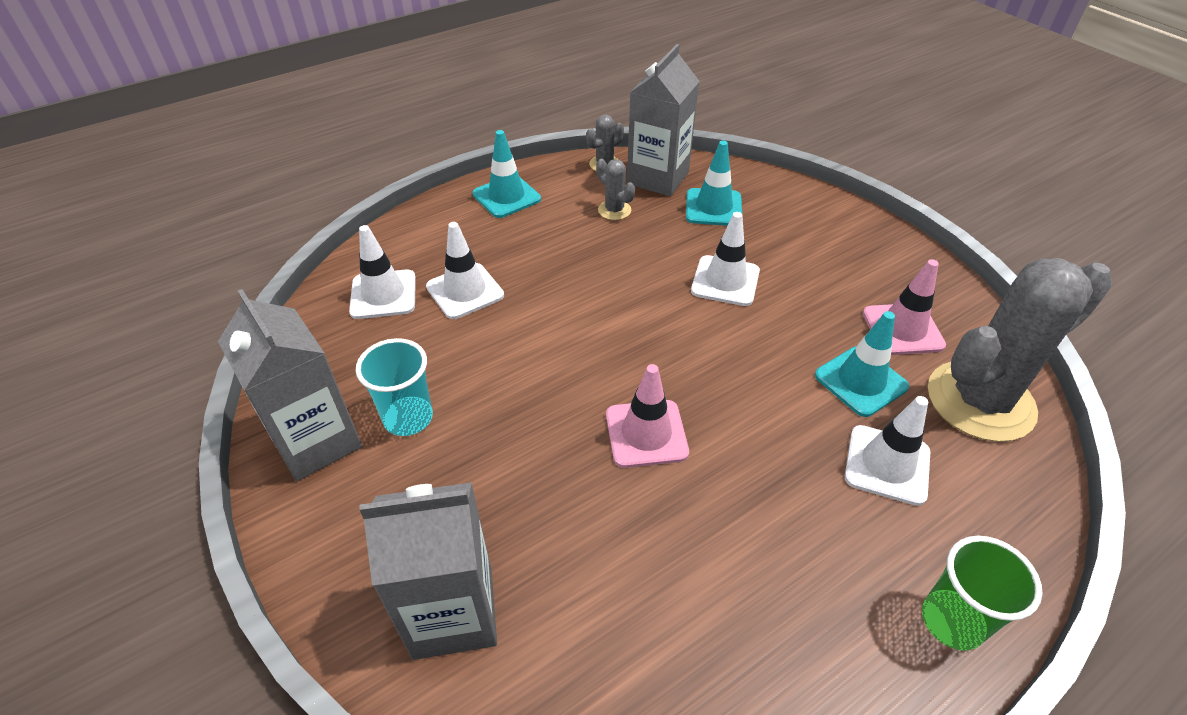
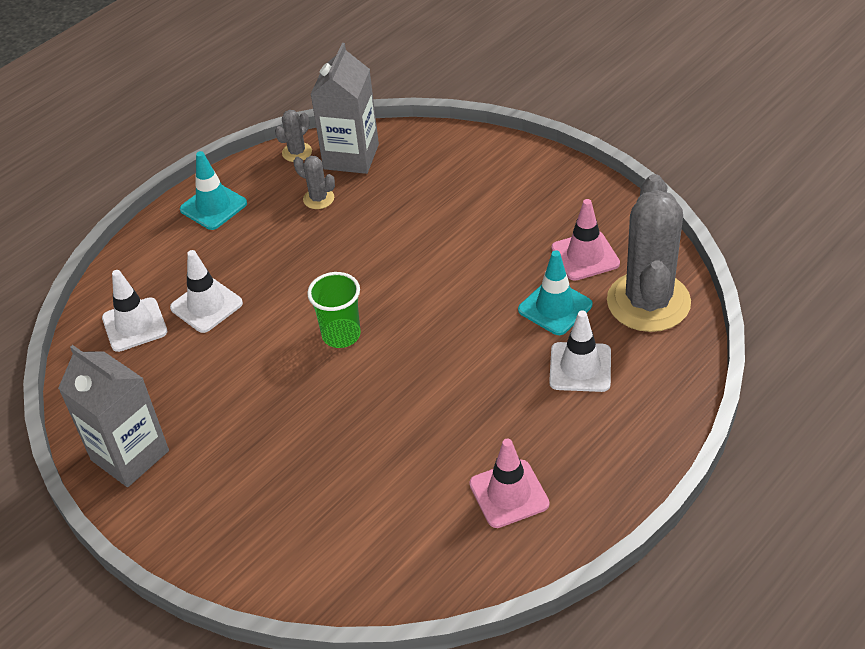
camera: 10 degrees left, 0 degrees up
turquoise cup [356,338,433,436] -> none
grey carton [359,482,497,660] -> none
pink traffic cone [606,364,689,468] -> pink traffic cone moved to [469,439,549,528]
turquoise traffic cone [686,141,742,226] -> none
white traffic cone [691,212,760,306] -> none
green cup [922,536,1043,651] -> green cup moved to [307,272,361,348]
grey cactus [928,258,1112,442] -> grey cactus turned 45 degrees counterclockwise [607,174,691,332]

